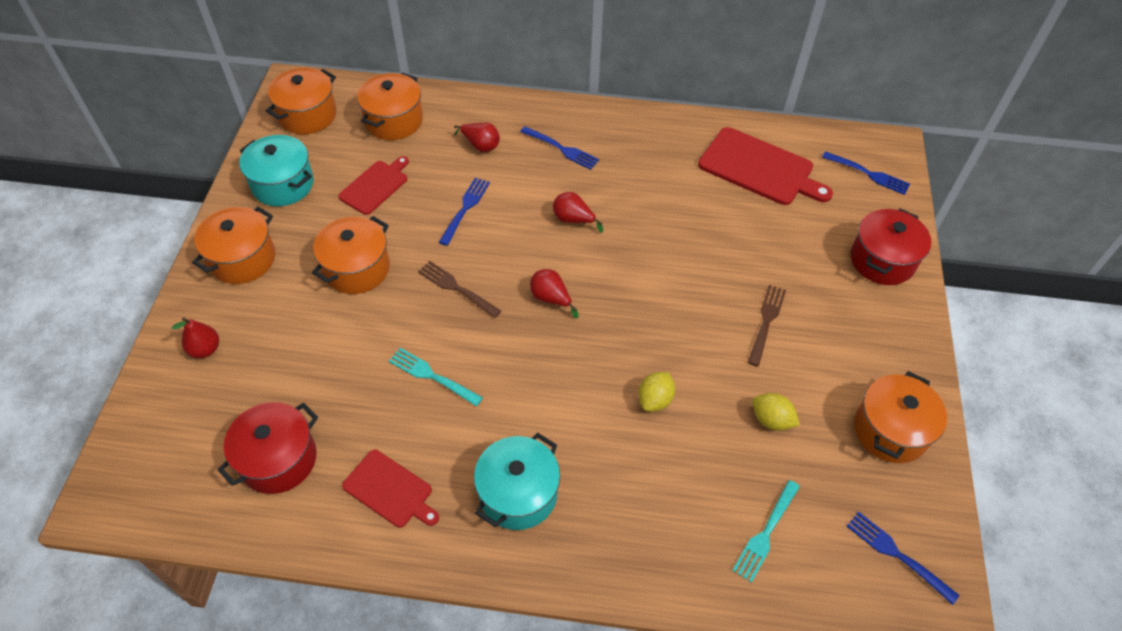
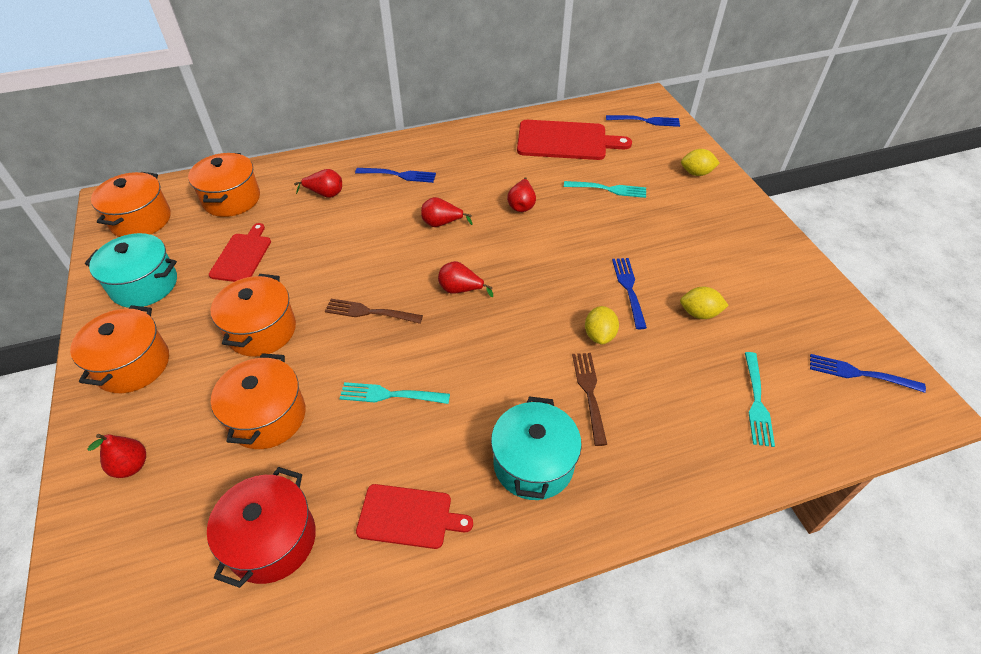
camera: 25 degrees left, 5 degrees down
blue fork [439,178,490,246] -> blue fork moved to [612,258,647,329]
brown fork [748,285,786,367] -> brown fork moved to [572,353,607,446]
red pot [851,208,931,285] -> yellow lemon [681,149,720,176]
orange pot [854,371,947,463] -> orange pot moved to [211,353,306,449]
none -> red pear [507,177,536,212]
none -> turquoise fork [564,181,646,198]

